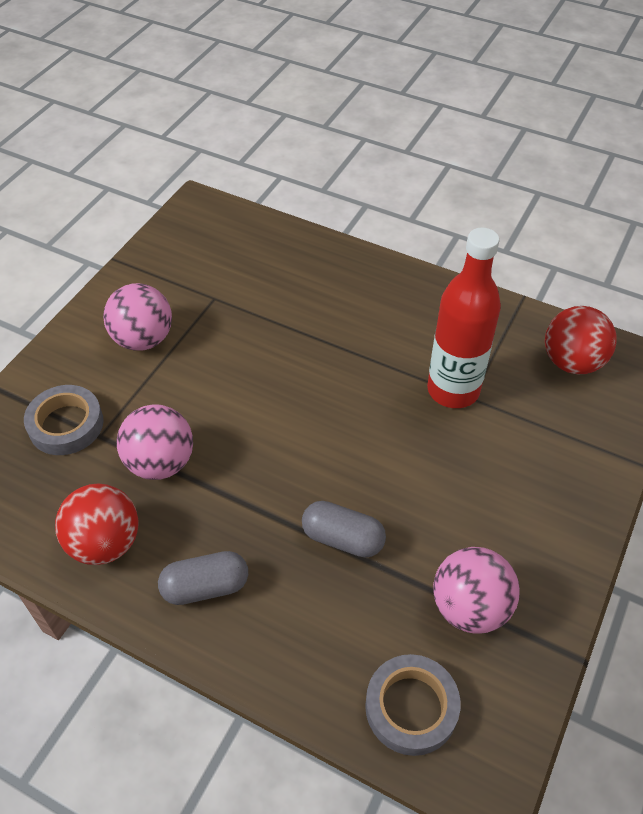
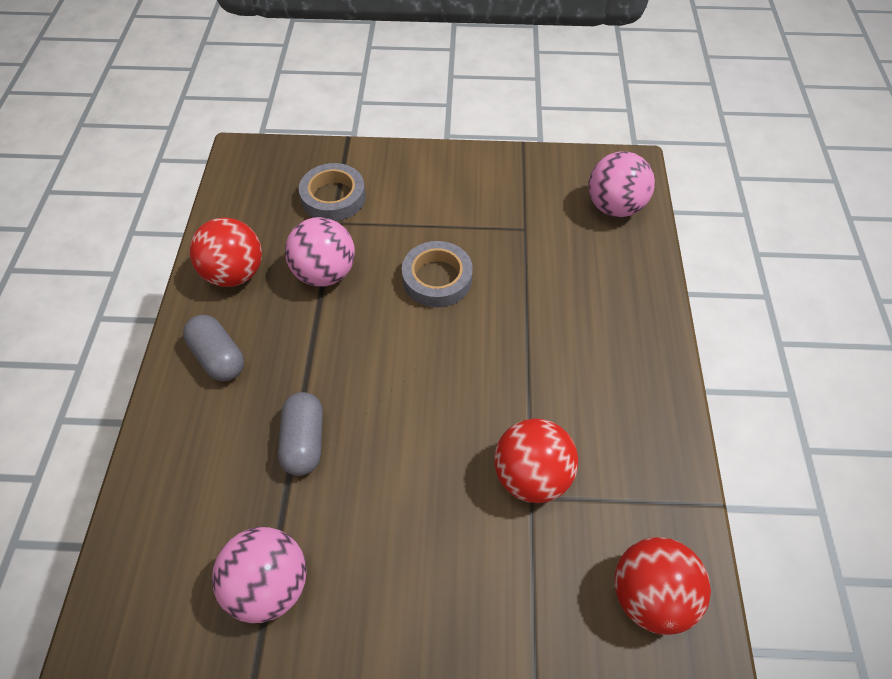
camera: 65 degrees right, 5 degrees up
pink ball [103,283,172,351] -> pink ball moved to [588,151,655,217]
grey tape [365,654,461,756] -> grey tape moved to [402,241,473,307]
red bottle [427,228,501,408] -> red ball [494,418,578,503]

